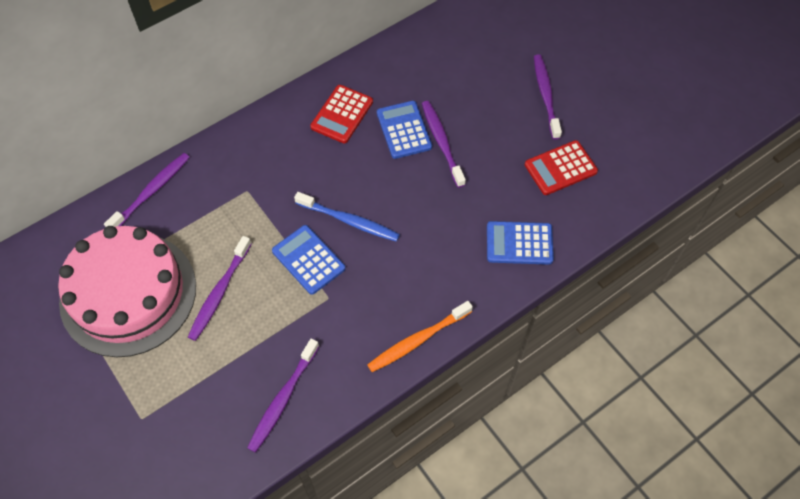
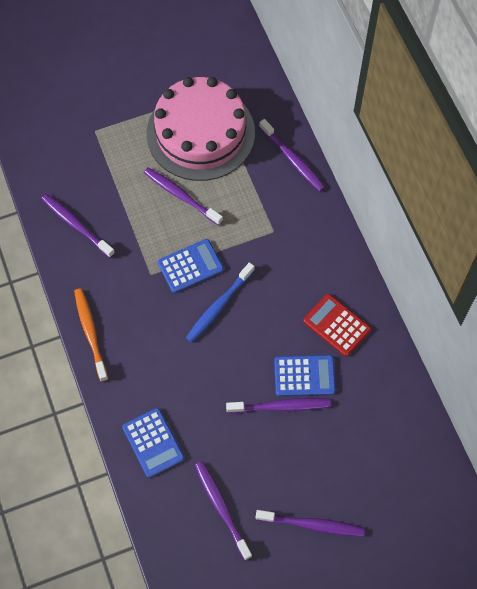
camera: 105 degrees right, 5 degrees up
blue calculator [487,221,554,265] -> blue calculator turned 135 degrees clockwise [122,408,185,478]
red calculator [525,140,598,195] -> purple toothbrush [195,461,252,560]

